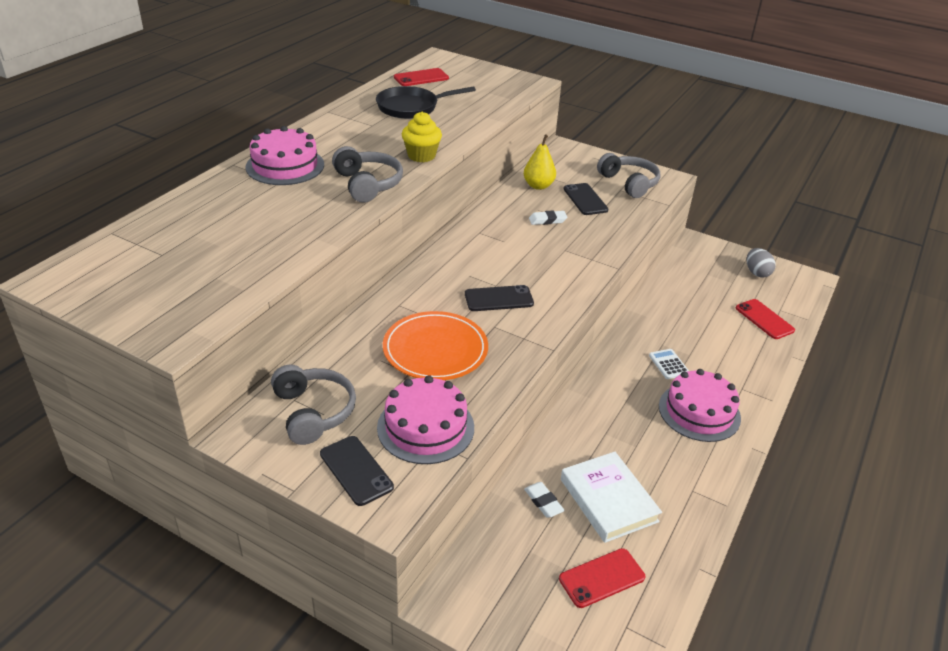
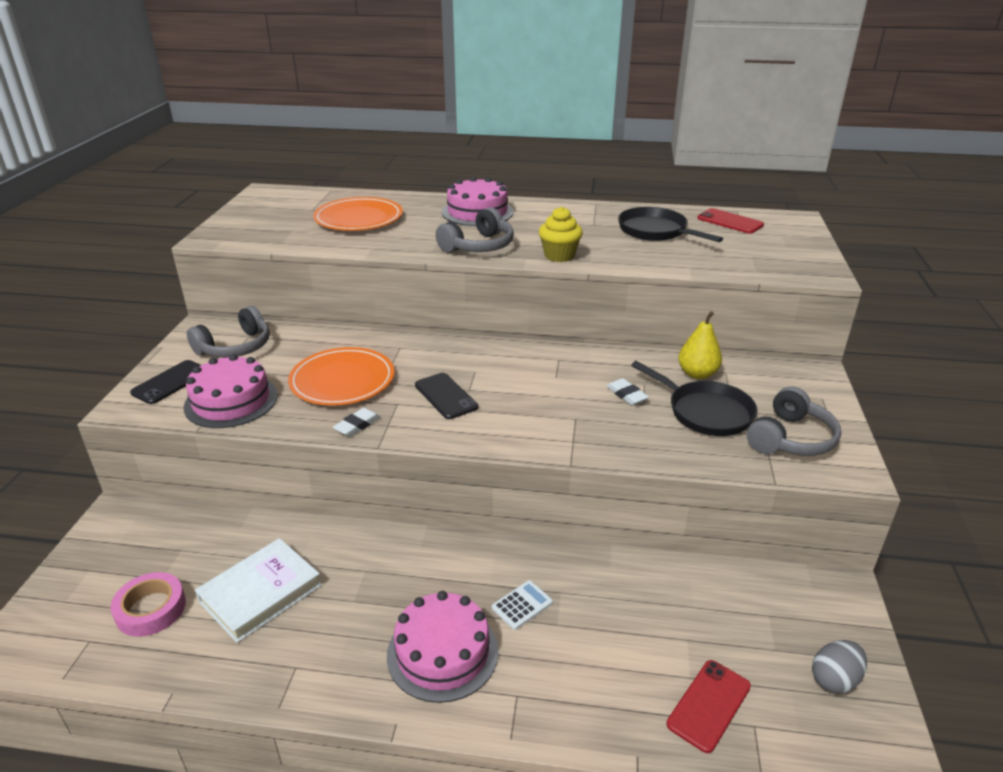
camera: 70 degrees right, 5 degrees down
white eraser [524,482,565,518] -> white eraser moved to [333,408,380,437]
red phone [559,548,645,608] -> pink tape [110,572,186,637]
black phone [564,183,608,215] -> black pan [631,361,758,436]
none -> orange plate [313,197,403,231]

